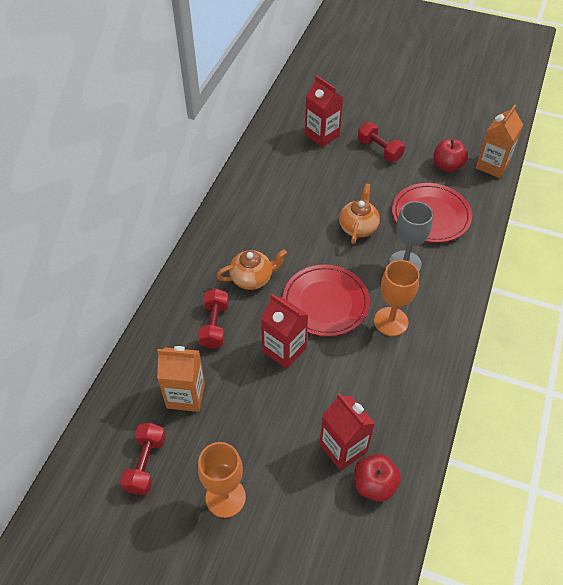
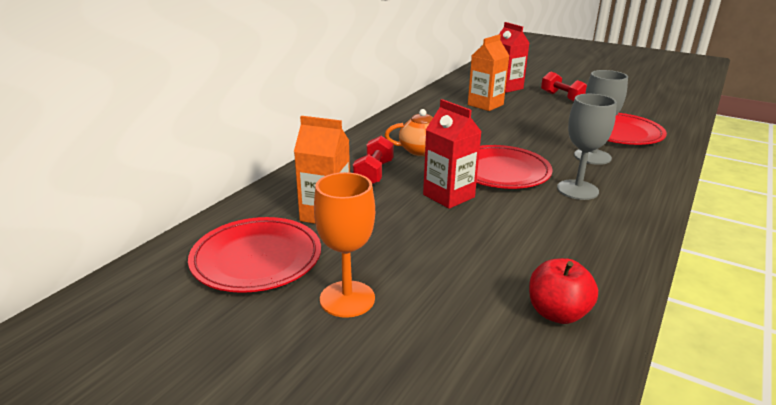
camera: 10 degrees right, 25 degrees down
red dumbbell [120,423,166,495] -> red plate [188,217,321,293]
red carton [320,393,375,471] -> none
orange teapot [339,183,380,244] -> none
orange goblet [374,260,420,336] -> grey goblet [557,94,617,200]
red apple [433,139,468,172] -> none
orange carton [476,105,523,178] -> orange carton moved to [468,34,509,111]

